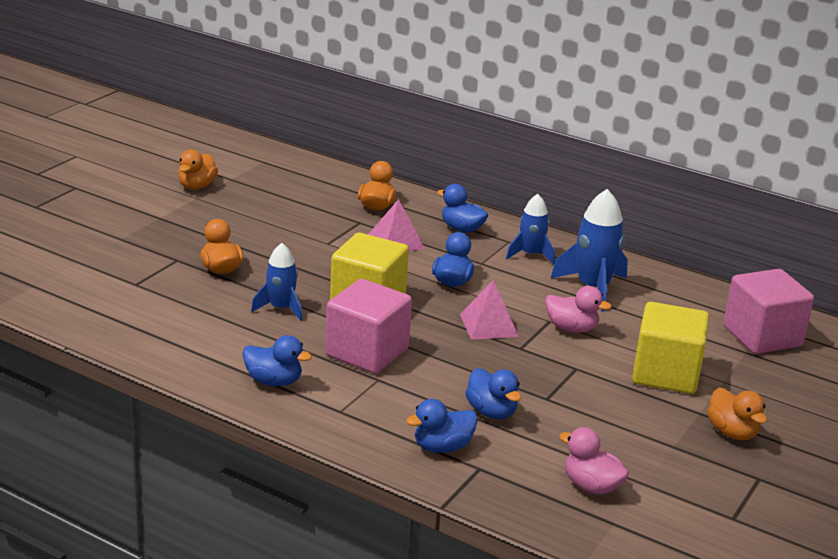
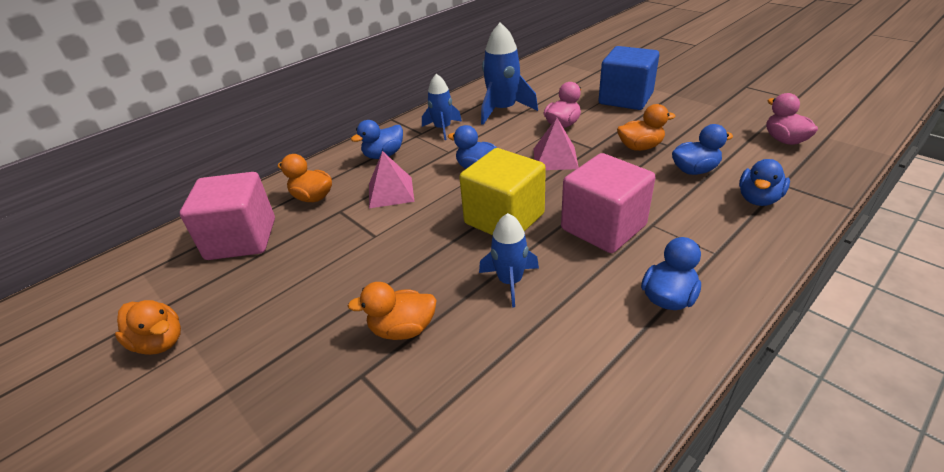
camera: 70 degrees left, 10 degrees up
blue duck [406,399,478,453] -> blue duck turned 45 degrees clockwise [739,159,790,206]
pink duck [559,427,629,495] -> pink duck turned 105 degrees clockwise [766,93,818,145]
yellow cube [632,302,709,394] -> blue cube [598,46,659,110]
orange duck [707,387,767,440] -> orange duck moved to [617,104,676,151]
pink cube [723,269,814,354] -> pink cube moved to [180,172,275,260]

